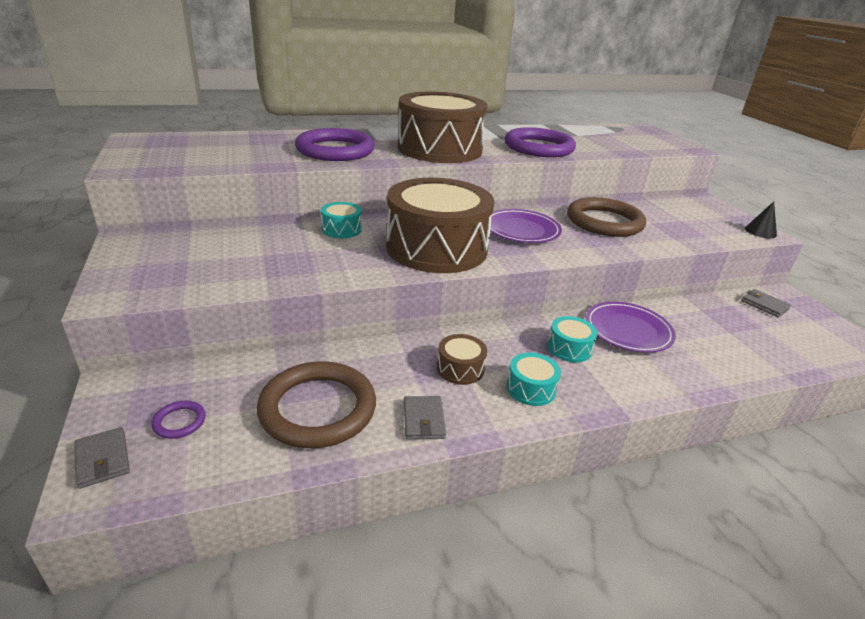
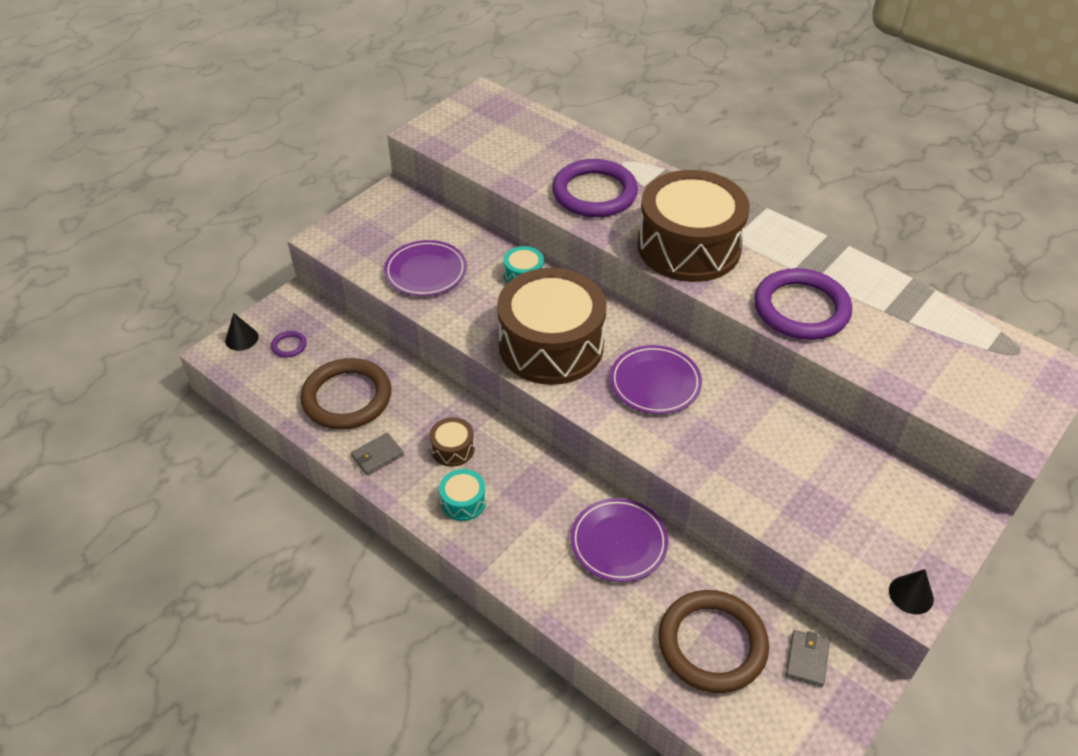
camera: 60 degrees right, 15 degrees up
grey wallet [74,427,130,489] -> black cone [225,313,258,351]
turquoise drum [547,316,598,362] -> none
brown ring [567,197,646,237] -> brown ring moved to [658,590,769,693]
none -> purple plate [384,240,467,296]

